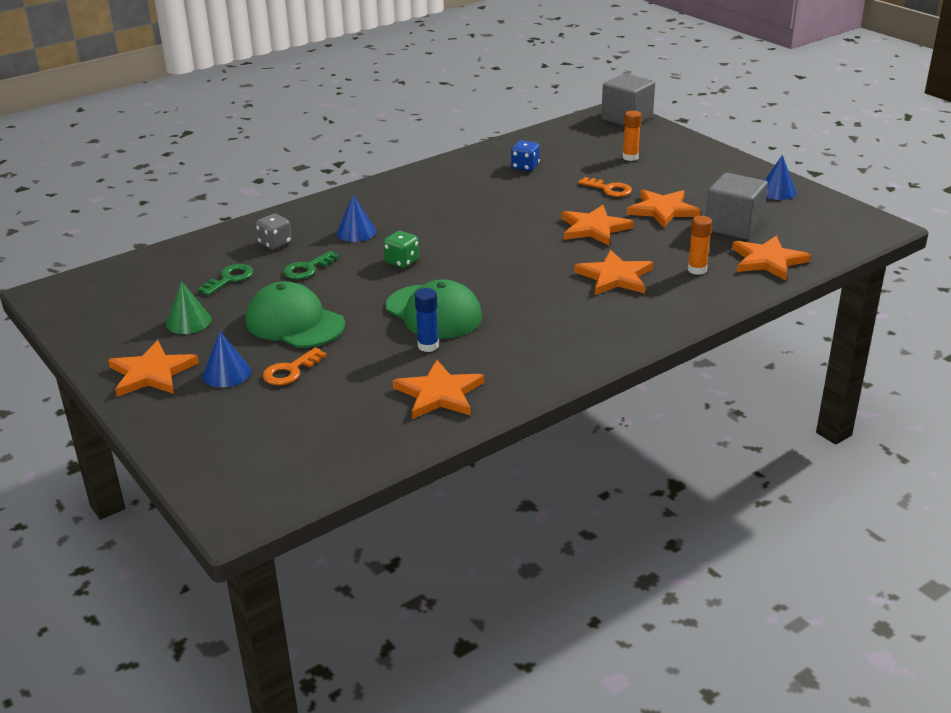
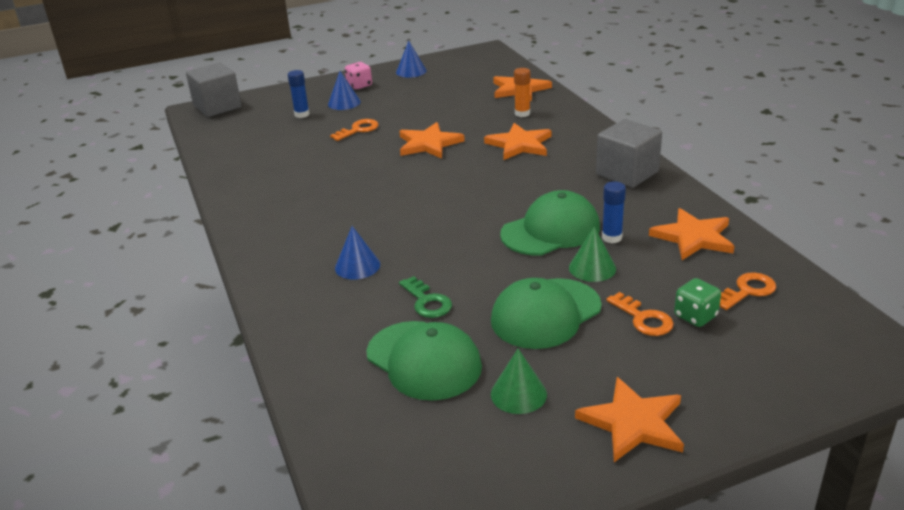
camera: 75 degrees left, 0 degrees up
green key [198,264,253,296] -> green cap [366,321,482,400]
blue cone [203,331,251,387] -> blue cone moved to [328,71,361,110]
grey dice [256,214,292,250] -> none
green dice [383,231,419,268] -> green dice moved to [674,278,721,327]
blue dice [511,140,540,171] -> none
orange glue stick [623,110,641,161] -> blue glue stick [288,70,310,118]
orange star [627,189,701,228] -> none
grey cube [706,173,768,240] -> grey cube moved to [596,119,662,188]
none -> pink dice [345,62,372,89]
none -> green cone [569,226,616,282]
none -> orange key [720,272,776,310]

